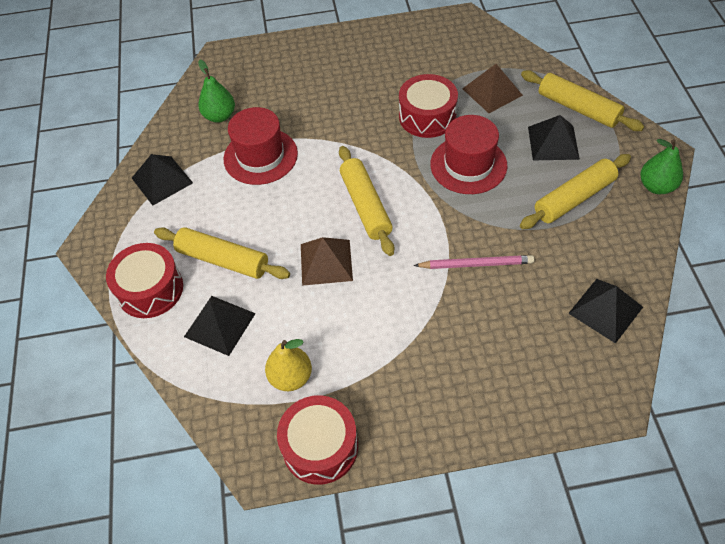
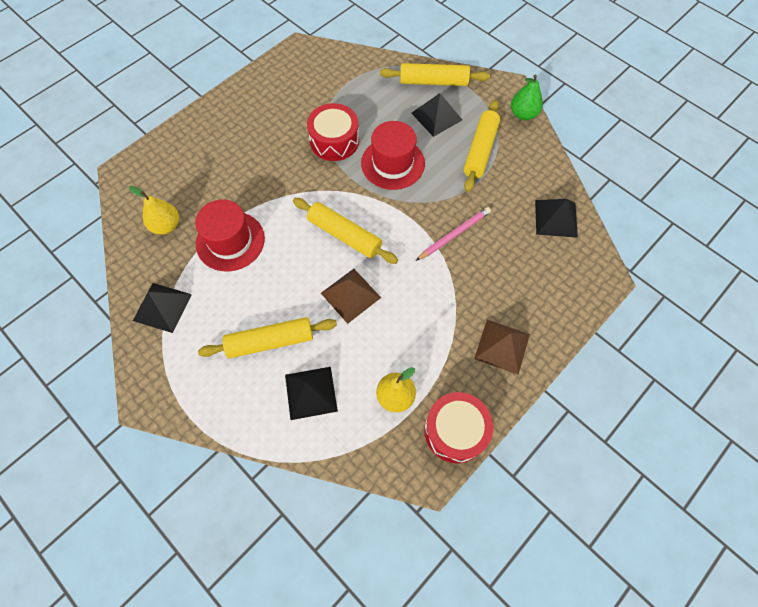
camera: 40 degrees left, 10 degrees up
red drum [106,243,183,318] -> none
green pear [198,60,235,123] -> yellow pear [129,186,179,235]
brown pyramid [462,64,523,113] -> brown pyramid moved to [474,320,530,374]

